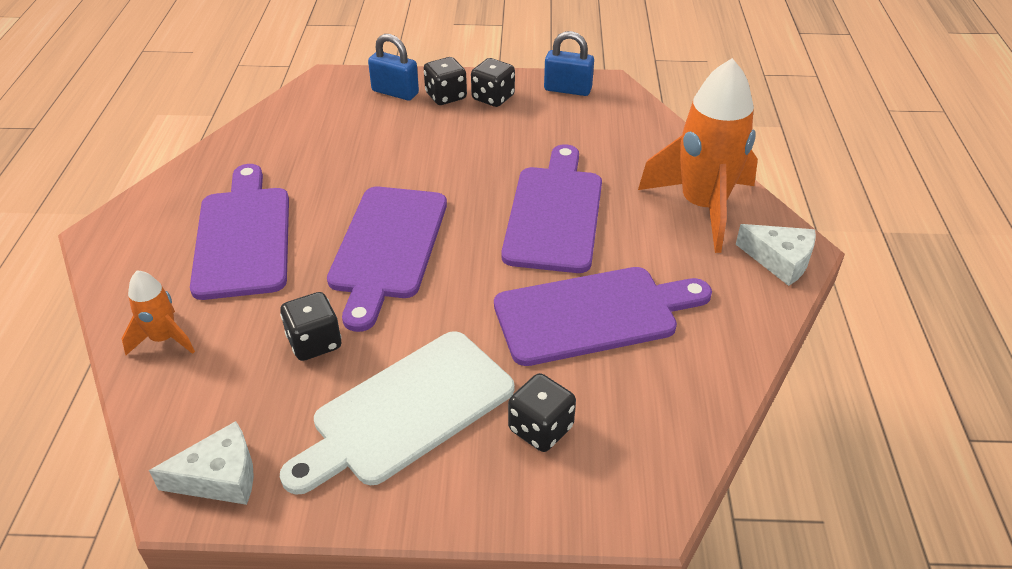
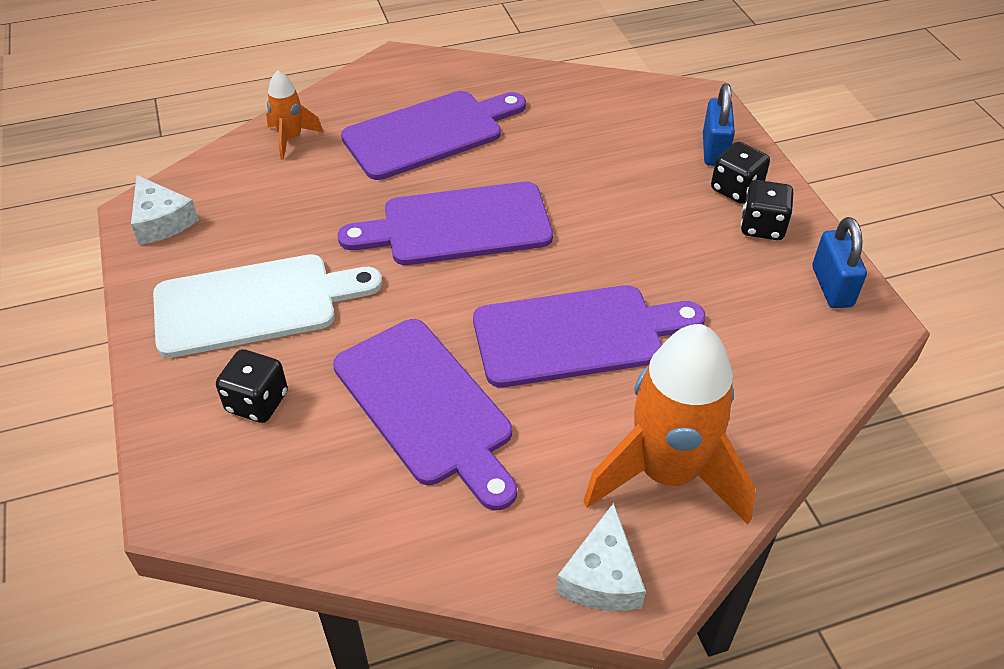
camera: 70 degrees right, 5 degrees up
black dice [280,292,341,361] -> none
white cutting board [280,331,514,495] -> white cutting board turned 135 degrees clockwise [153,254,382,358]

